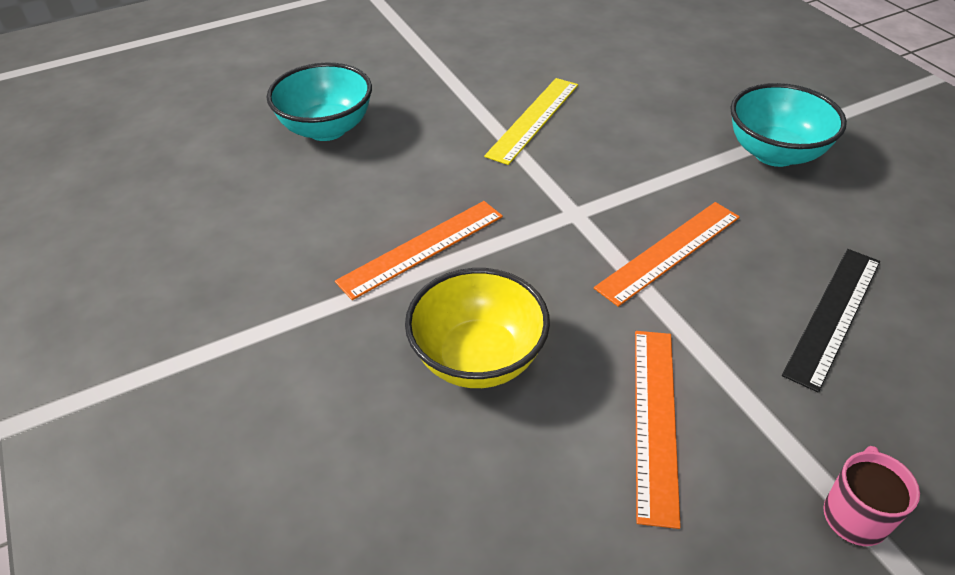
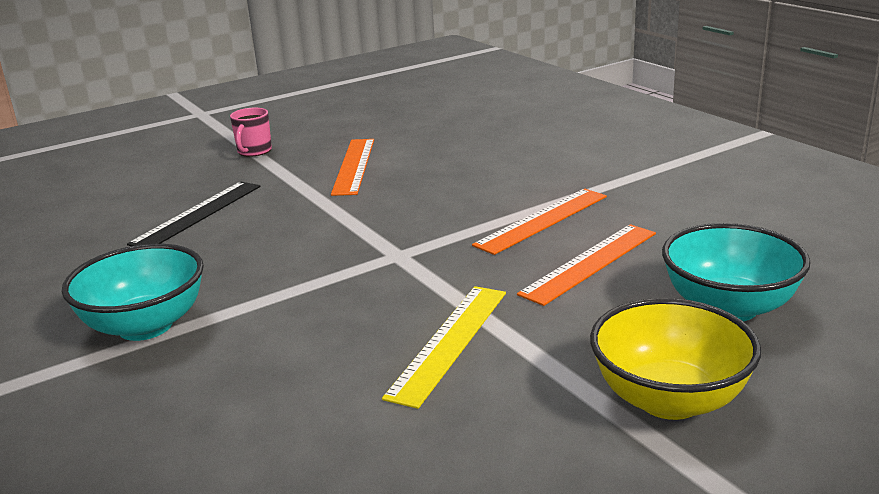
camera: 175 degrees right, 20 degrees down
yellow bowl [405,268,550,388] -> yellow bowl moved to [590,298,761,420]
orange ruler [594,202,740,307] -> orange ruler moved to [517,224,656,306]

